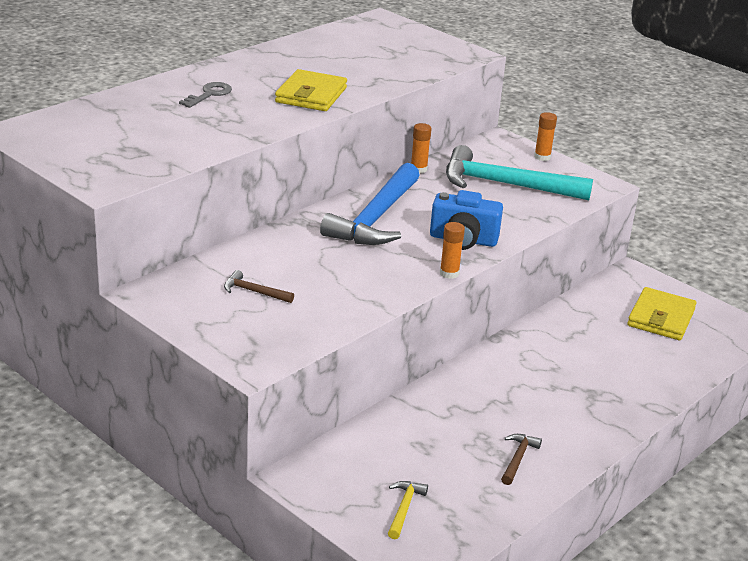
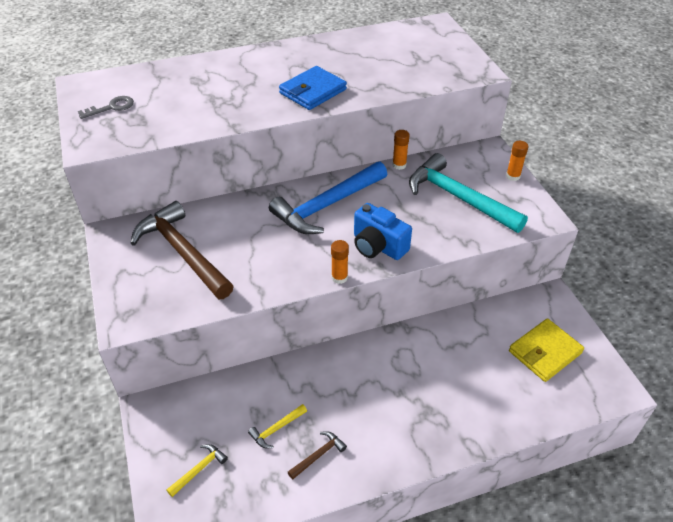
camera: 30 degrees right, 15 degrees up
grey key [179,82,232,108] -> grey key moved to [78,96,134,119]
brown hammer [224,270,294,303] -> brown hammer [130,201,234,299], size x2.40
yellow wallet [275,69,347,111] -> blue wallet [279,66,347,110]
none -> yellow hammer [248,404,307,448]

